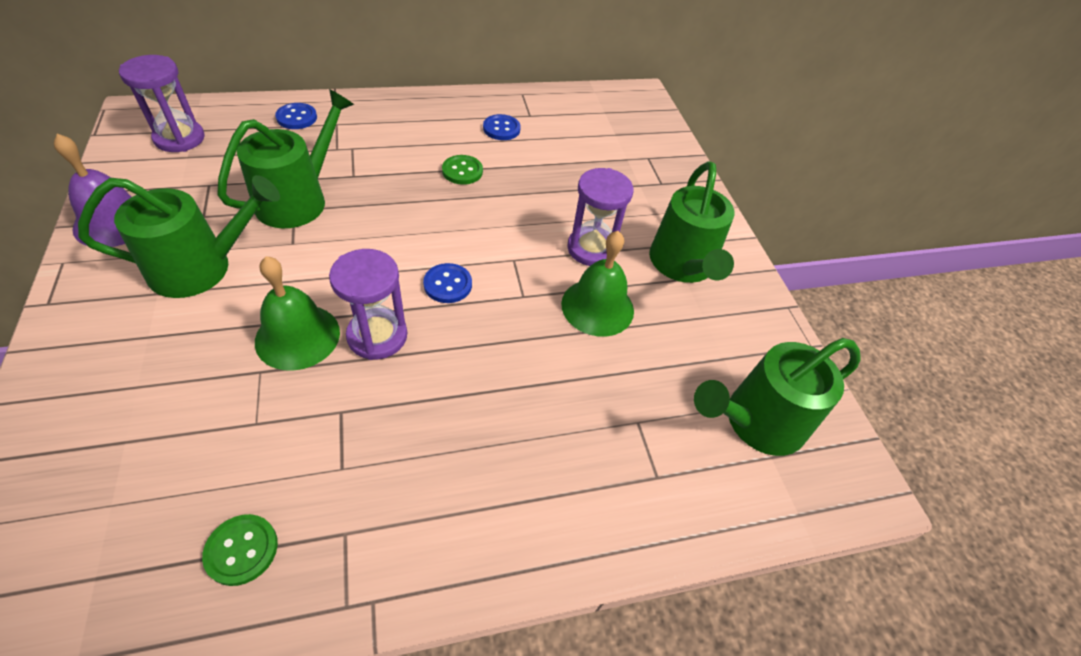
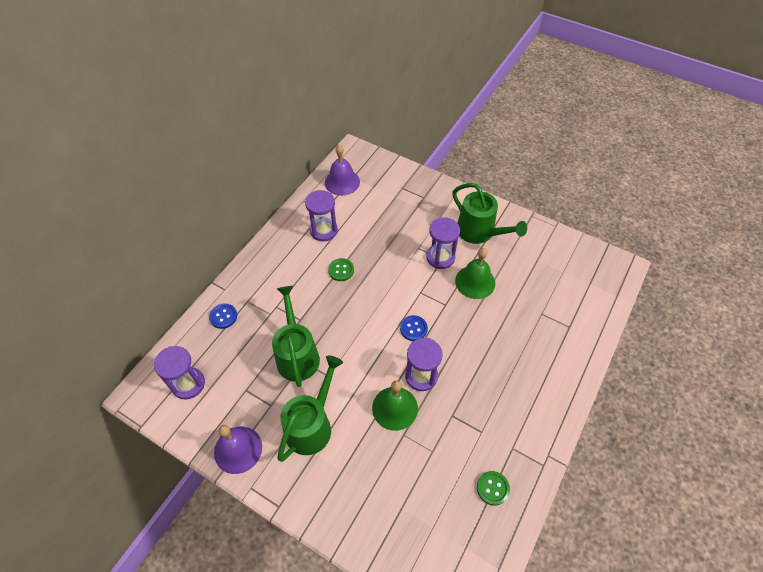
camera: 40 degrees left, 5 degrees up
blue button [483,114,521,140] -> purple hourglass [305,190,338,241]
green watering can [694,338,861,456] -> none
none -> purple bell [325,145,360,196]

